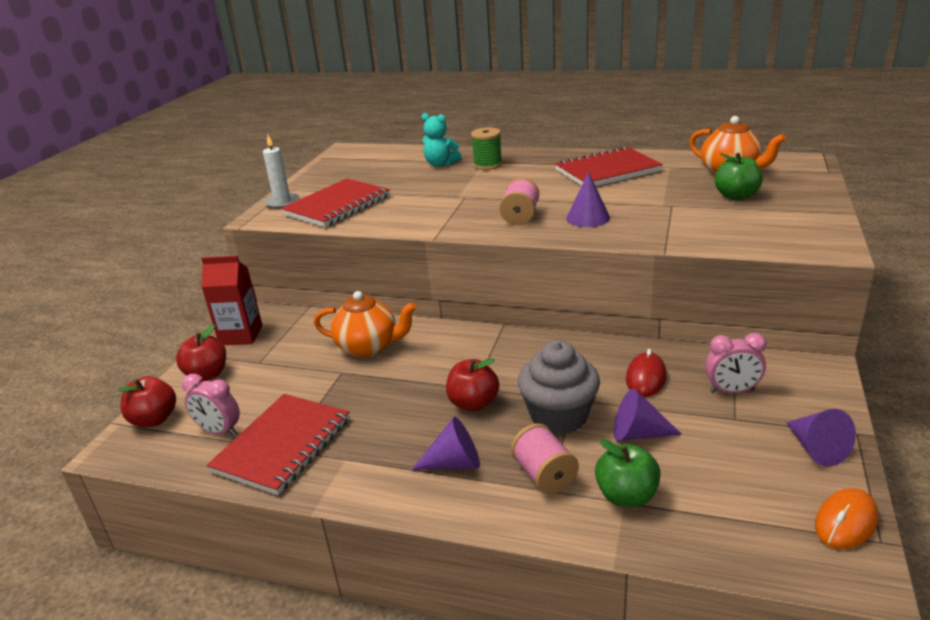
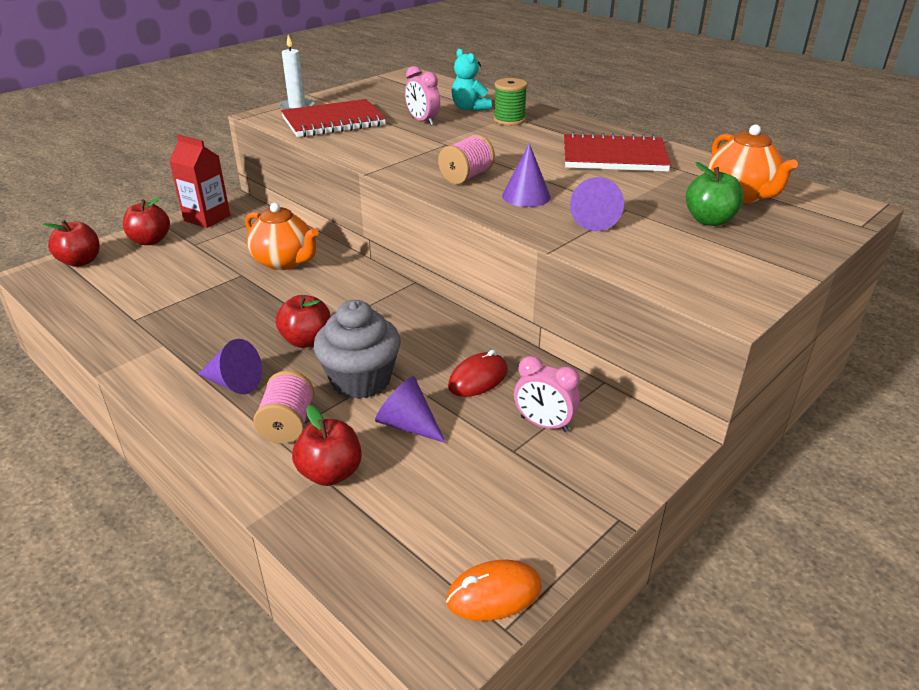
camera: 25 degrees right, 5 degrees up
pink clock [182,374,240,436] -> pink clock moved to [405,66,440,126]
red notebook [206,394,349,495] -> none
green apple [595,439,661,507] -> red apple [292,405,362,486]
purple cone [786,409,856,467] -> purple cone moved to [570,177,624,231]

